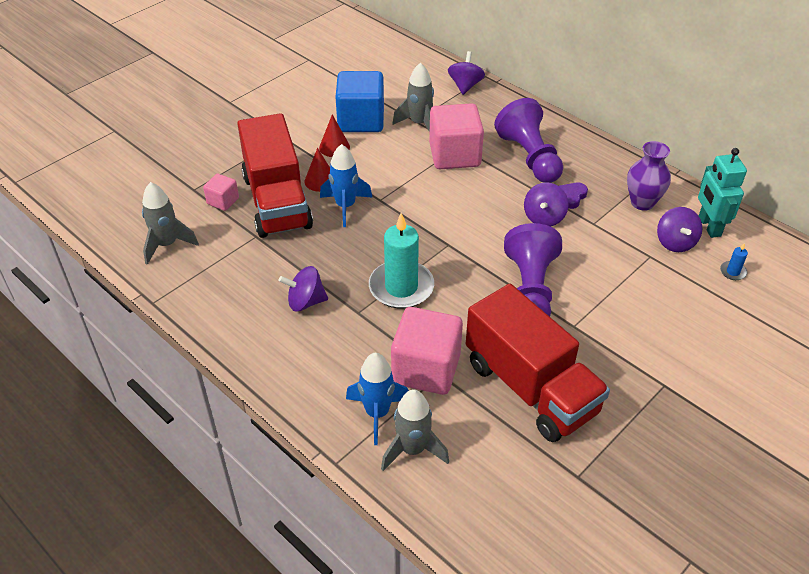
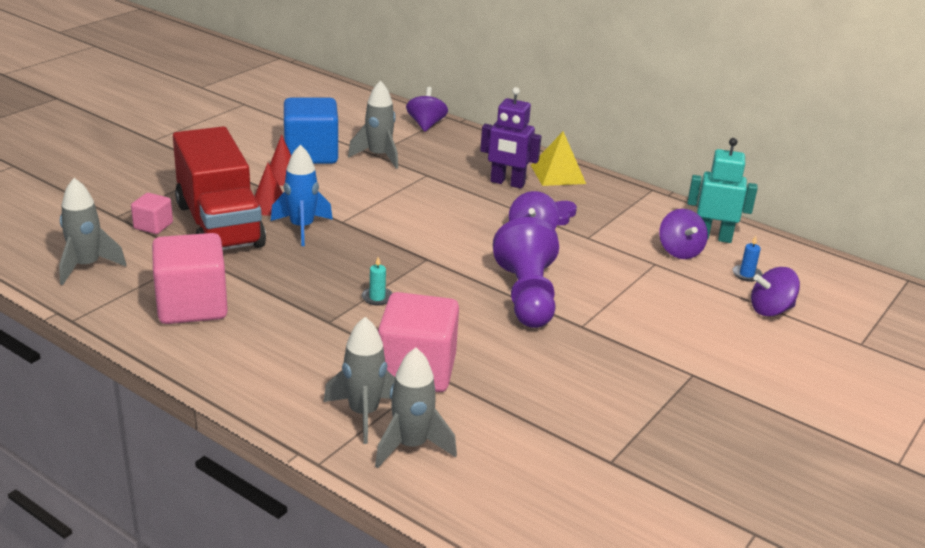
camera: 10 degrees left, 15 degrees down
purple spinning top [279,266,328,312] -> purple spinning top moved to [751,267,800,317]
blue rocket [346,353,409,445] -> grey rocket [323,317,395,444]
turquoise candle [369,213,434,309] -> turquoise candle [362,257,392,306], size x0.41
pink cube [429,103,484,169] -> pink cube moved to [152,233,228,324]
red truck [466,284,610,442] -> none
purple pawn [494,98,563,183] -> purple robot [480,87,541,189]
purple vase [627,141,671,211] -> none
turquoise robot [698,148,747,238] -> turquoise robot turned 120 degrees clockwise [687,138,758,243]
none -> yellow pyramid [531,131,586,186]

